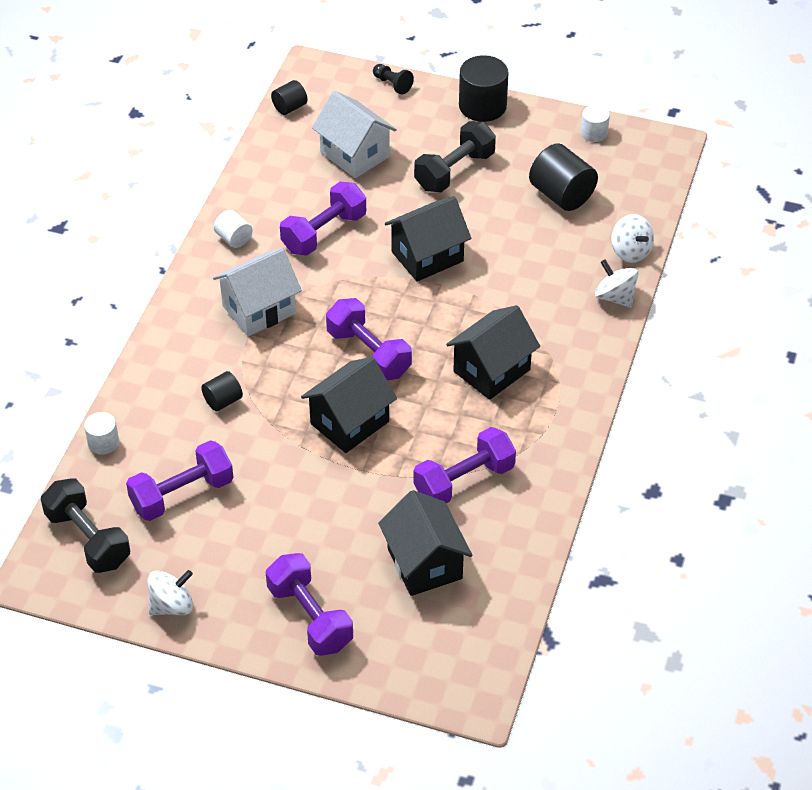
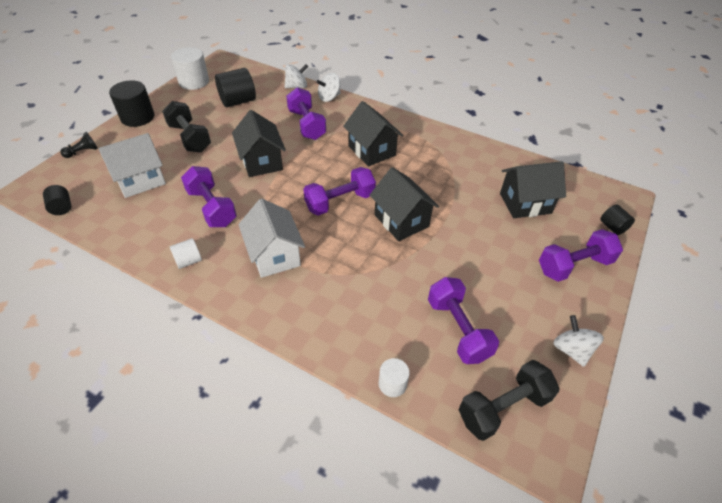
camera: 80 degrees left, 0 degrees up
black cylinder [201,371,243,411] -> black cylinder moved to [600,205,635,235]
purple dumbbell [414,427,516,503] -> purple dumbbell moved to [286,87,326,140]
white cylinder [581,105,610,142] -> white cylinder [171,47,209,90], size x1.79

